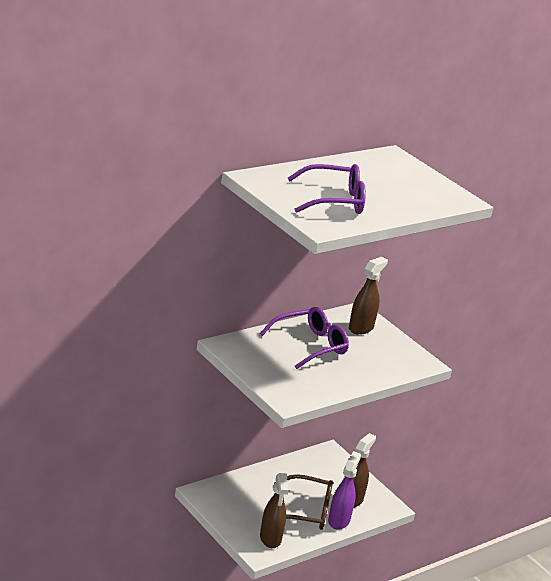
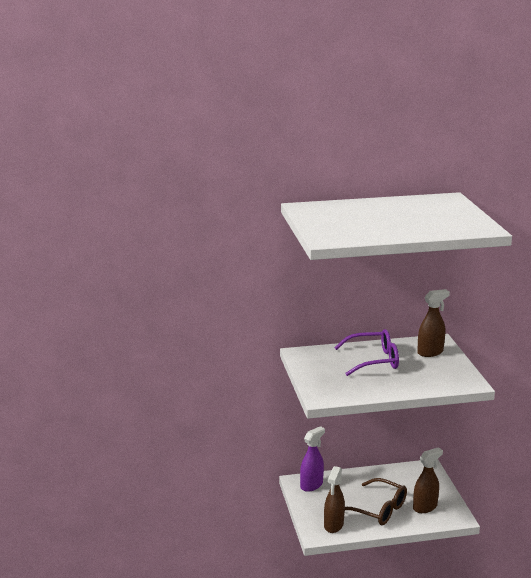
camera: 30 degrees right, 5 degrees down
purple glasses [288,164,366,214] -> none
purple spray bottle [328,451,361,530] -> purple spray bottle moved to [300,426,325,492]

